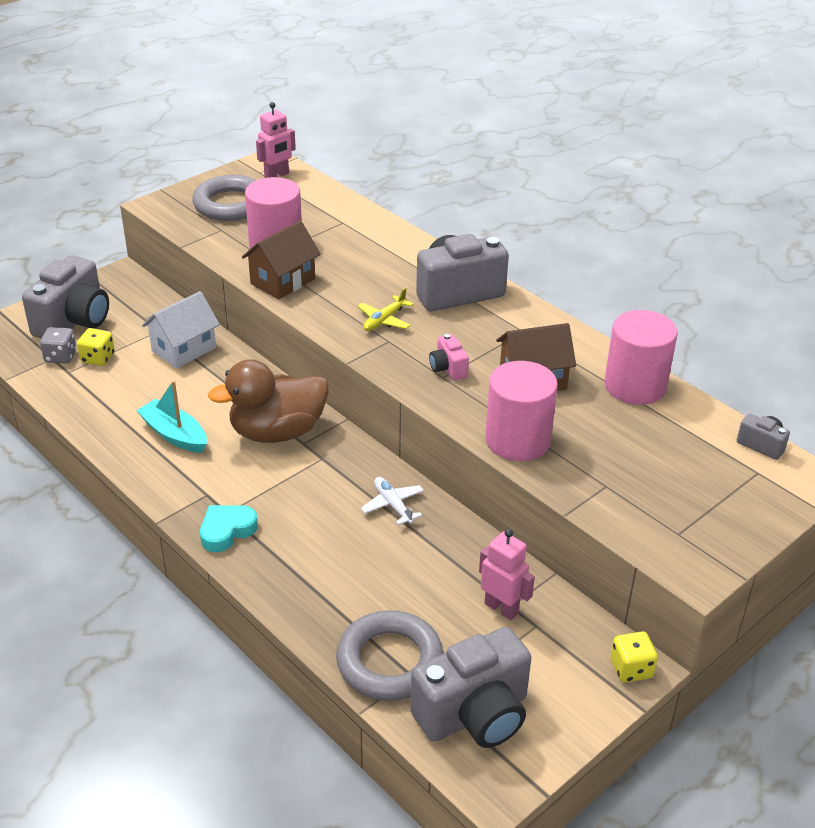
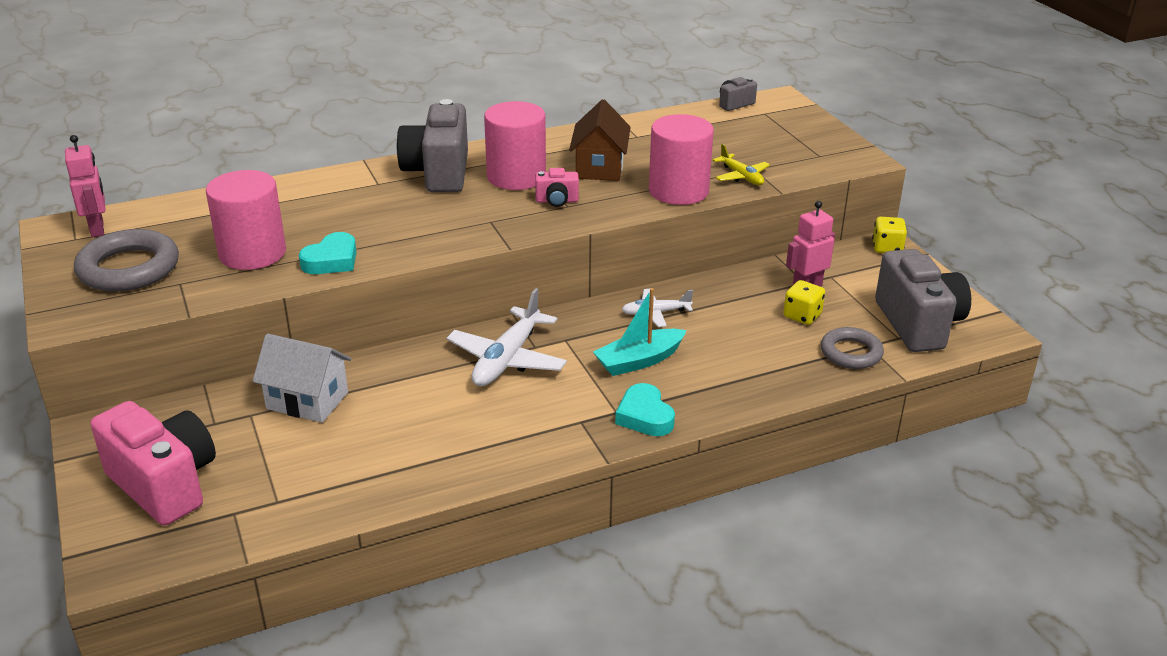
camera: 70 degrees left, 5 degrees down
grey camera [22,255,109,338] -> pink camera [90,401,216,525]
grey dice [40,327,77,364] -> none
yellow dice [77,328,115,366] -> yellow dice moved to [783,280,825,325]
turquoise boat [136,380,207,453] -> turquoise boat moved to [593,288,687,376]
white house [142,291,220,369] -> white house turned 45 degrees counterclockwise [252,334,351,423]
brown duck [208,359,329,443] -> white plane [447,288,567,386]
brown house [242,221,321,300] -> turquoise heart [299,232,357,274]
grey ring [336,610,444,701] -> grey ring [821,327,884,369], size x0.64
yellow plane [358,288,414,331] -> yellow plane moved to [713,144,770,185]
pink cylinder [605,310,678,405] -> pink cylinder moved to [484,101,546,190]

